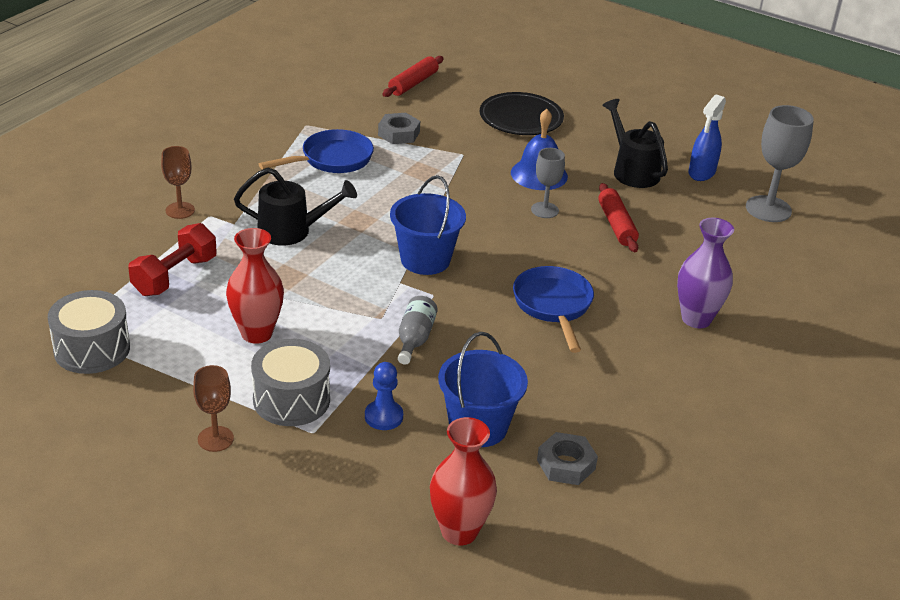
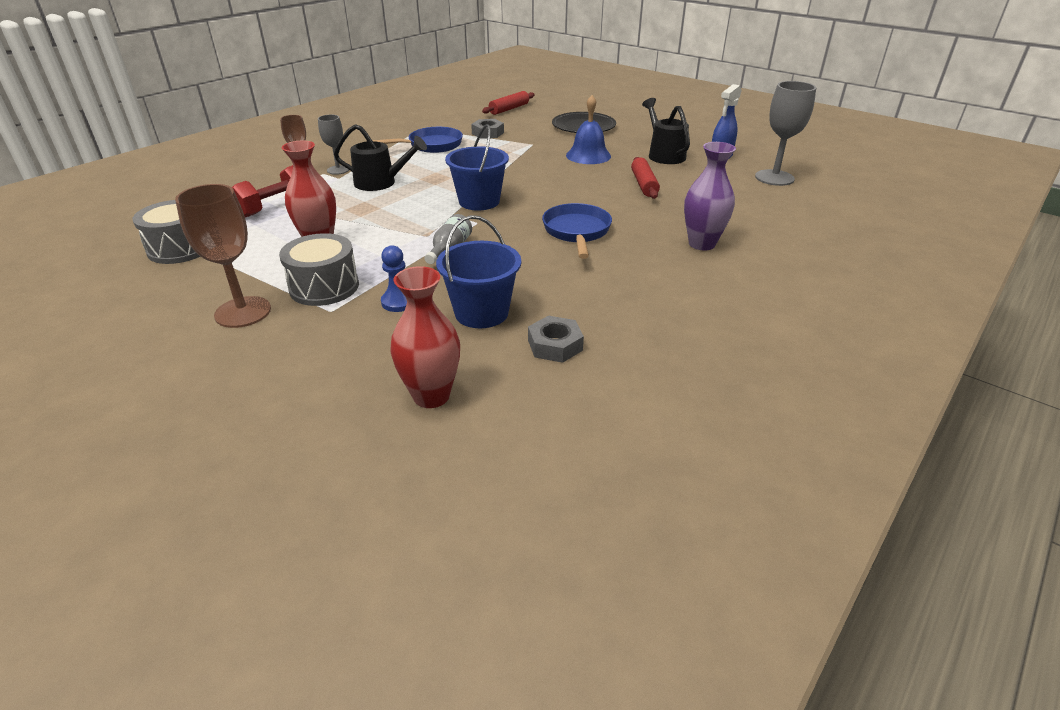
camera: 10 degrees right, 0 degrees up
brown goblet [193,365,234,452] -> brown goblet [175,184,271,328], size x1.66
grey goblet [531,148,565,218] -> grey goblet moved to [318,115,349,175]

